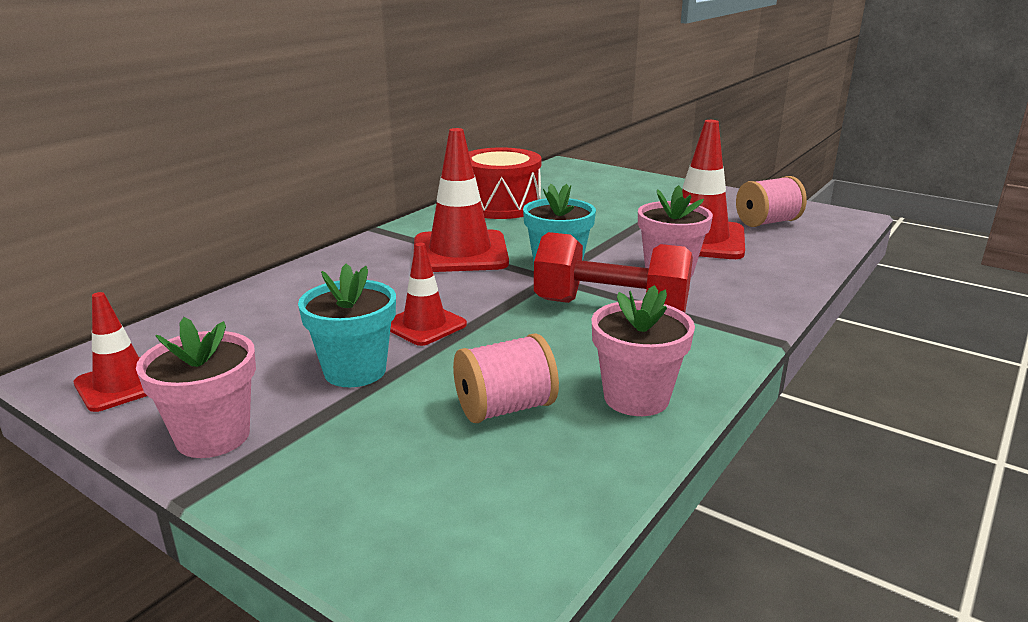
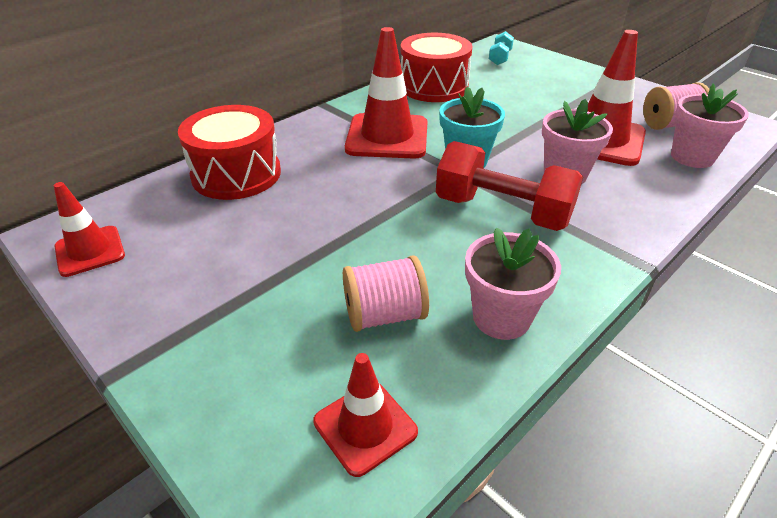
camera: 10 degrees right, 15 degrees up
pink flower pot [136,317,256,458] -> pink flower pot moved to [671,83,749,168]
turquoise flower pot [298,263,396,387] -> none
red traffic cone [390,243,467,346] -> red traffic cone moved to [313,353,418,477]
none -> red drum [178,105,281,200]
none -> turquoise dumbbell [489,31,514,65]

